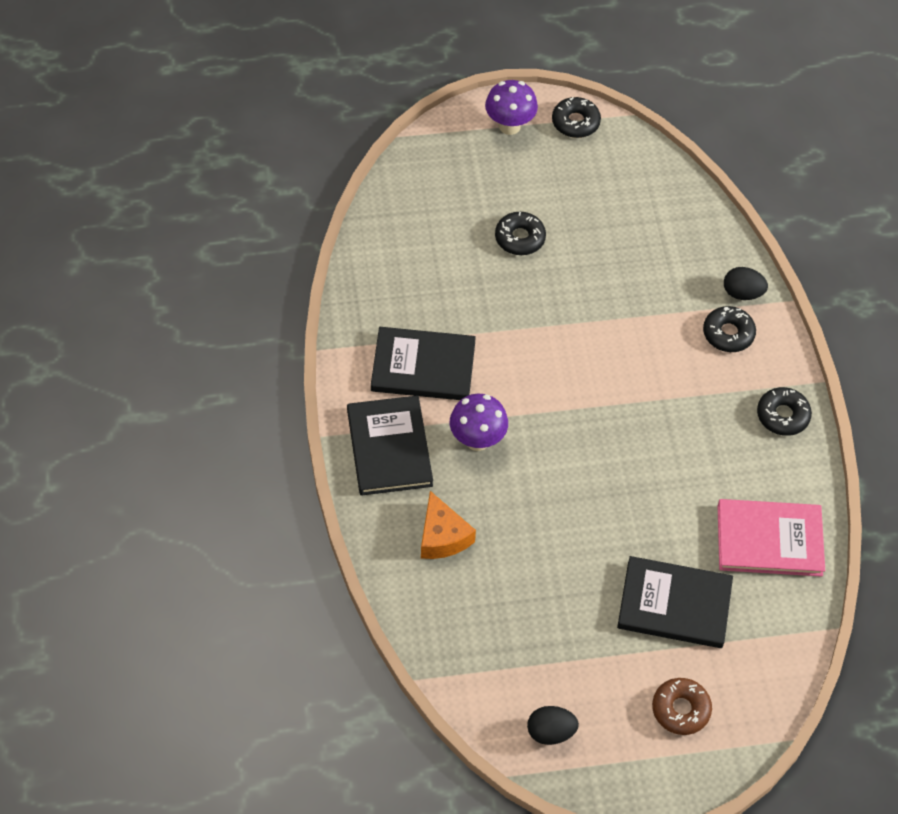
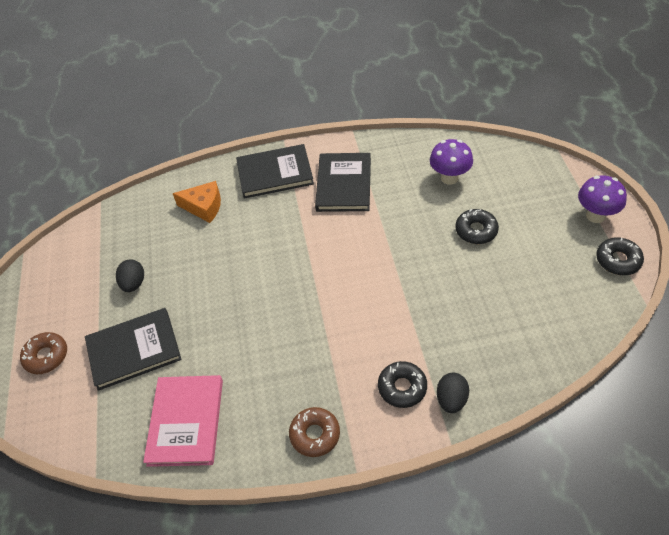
camera: 95 degrees right, 5 degrees down
orange cheese [421,491,476,559] -> orange cheese turned 150 degrees counterclockwise [172,181,221,223]
purple mushroom [450,394,508,451] -> purple mushroom moved to [430,139,473,185]
black egg [527,706,579,745] -> black egg moved to [116,260,144,292]
black book [617,556,733,648] -> black book turned 60 degrees clockwise [85,308,181,391]
black donut [757,387,812,436] -> brown donut [289,407,340,457]

